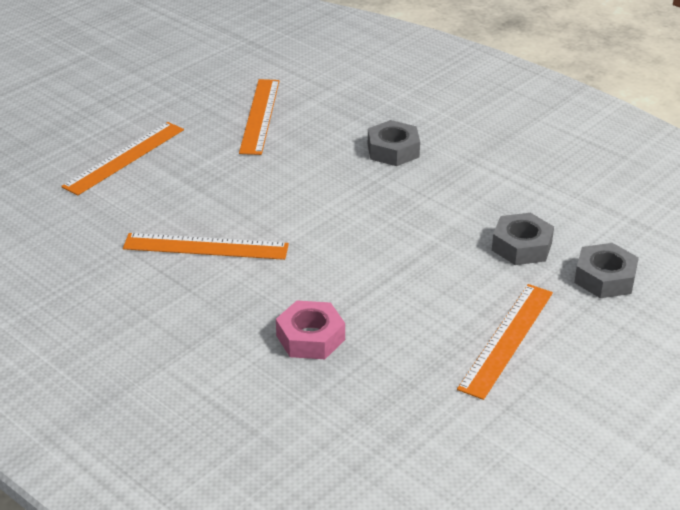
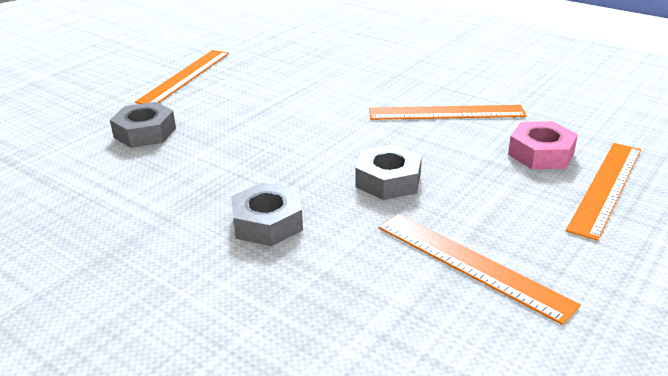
camera: 175 degrees right, 5 degrees down
orange ruler [239,79,279,155] -> orange ruler turned 45 degrees counterclockwise [379,214,581,325]
pink nut [276,301,345,359] -> pink nut moved to [508,121,578,169]
grey nut [574,243,639,298] -> grey nut moved to [356,144,422,200]

